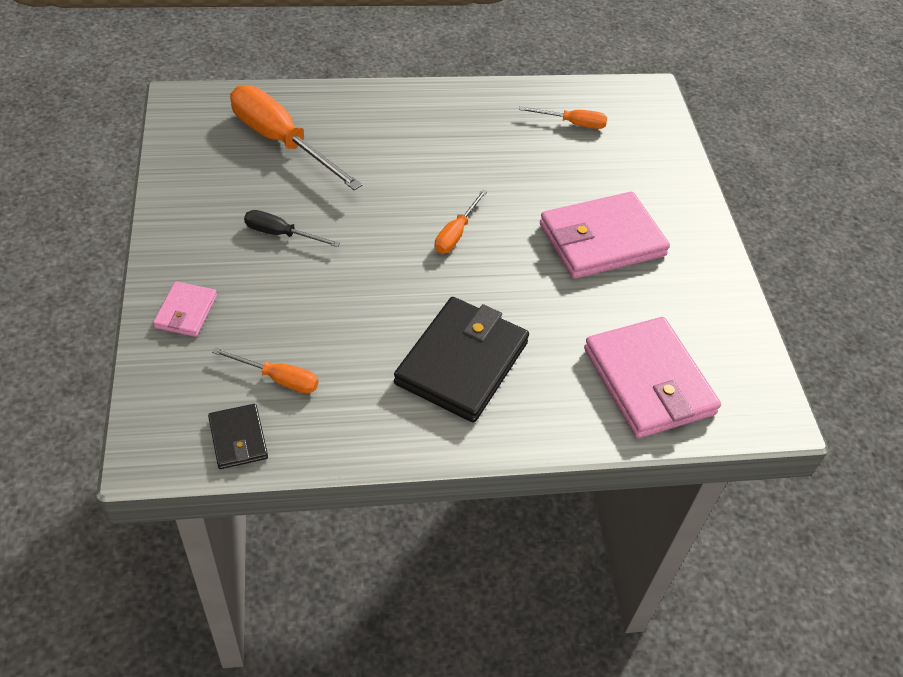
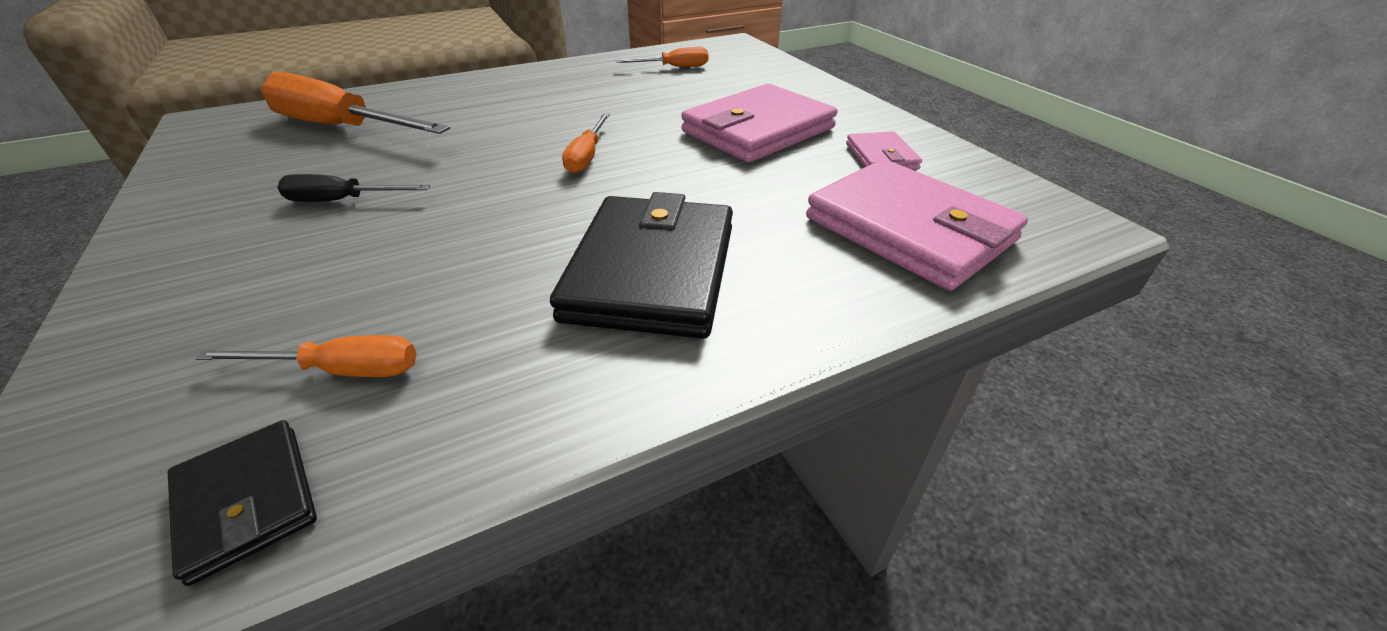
camera: 15 degrees left, 10 degrees down
pink wallet [153,281,217,337] -> pink wallet moved to [846,131,922,170]

